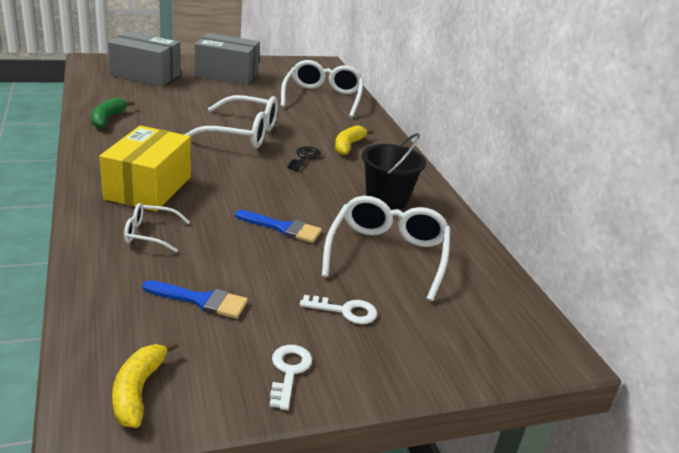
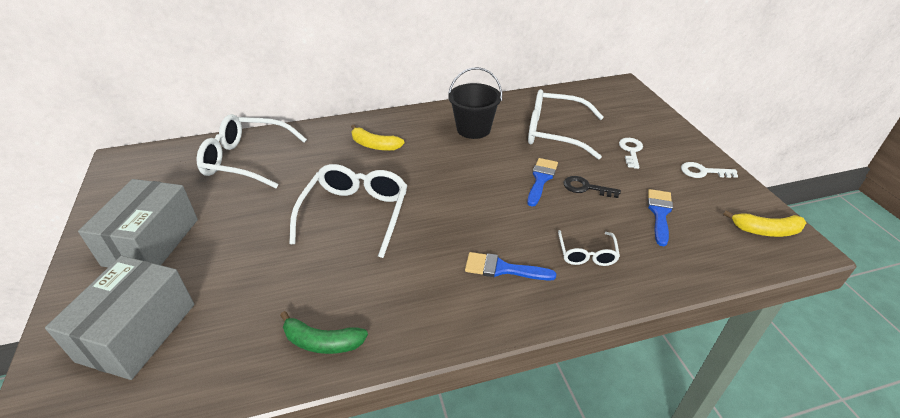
camera: 85 degrees left, 10 degrees up
yellow box [99,126,191,211] -> blue brush [465,252,556,281]
black key [287,146,321,171] -> black key moved to [564,176,621,198]

